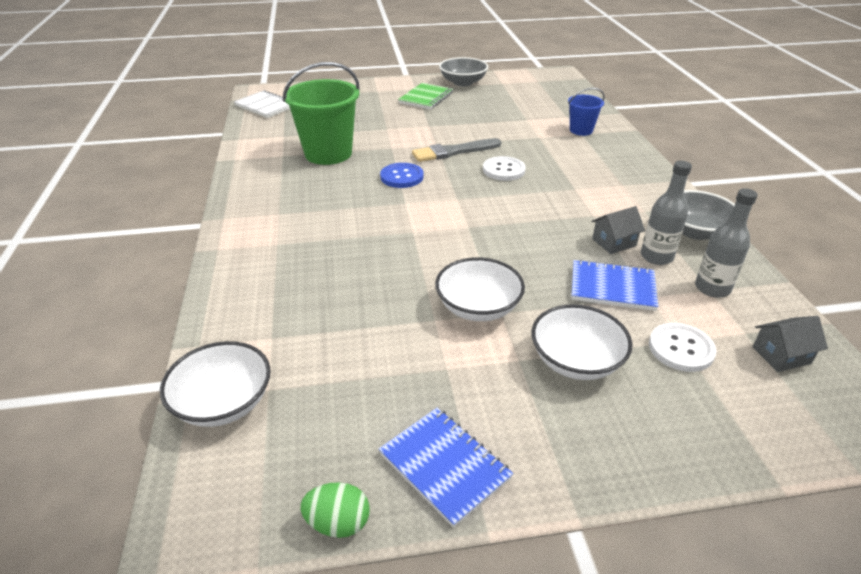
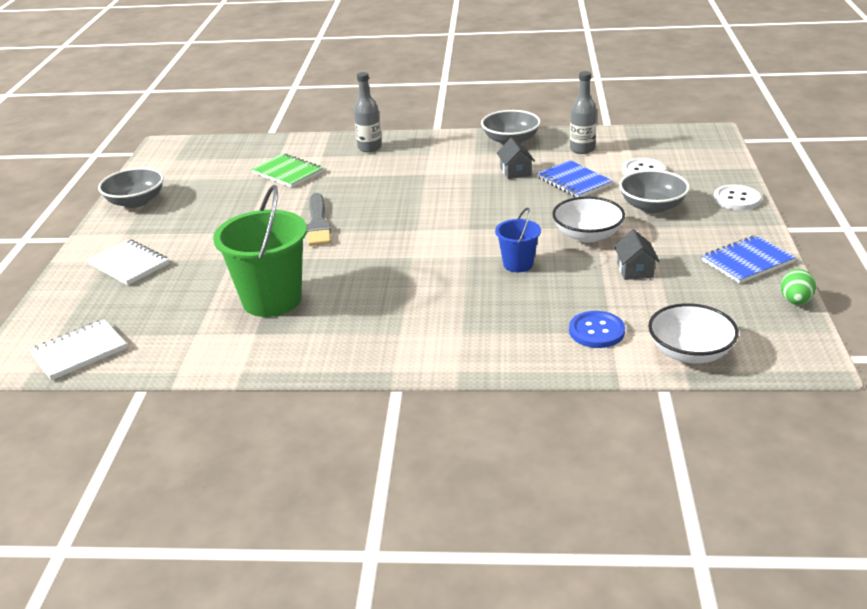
camera: 75 degrees left, 5 degrees down
blue button [380,163,424,188] -> blue button moved to [569,311,625,348]
green notebook [398,83,453,109] -> green notebook moved to [251,153,323,188]
white button [483,156,526,181] -> white button moved to [714,185,761,210]
white bowl [532,304,632,380] -> grey bowl [619,170,690,213]
blue bucket [568,88,605,136] -> blue bucket moved to [495,208,541,272]
blue notebook [571,259,659,311] -> blue notebook turned 60 degrees counterclockwise [537,160,612,197]
grey bottle [641,161,692,265] -> grey bottle moved to [354,72,382,152]
grey house [753,316,828,372] -> grey house moved to [614,229,660,280]
none -> white notebook [87,239,169,285]

